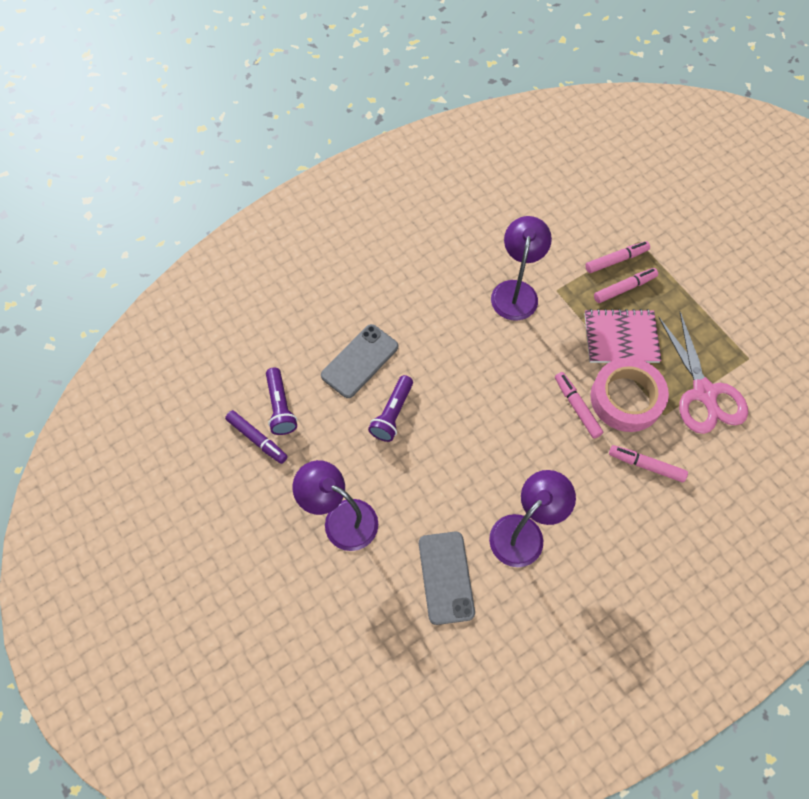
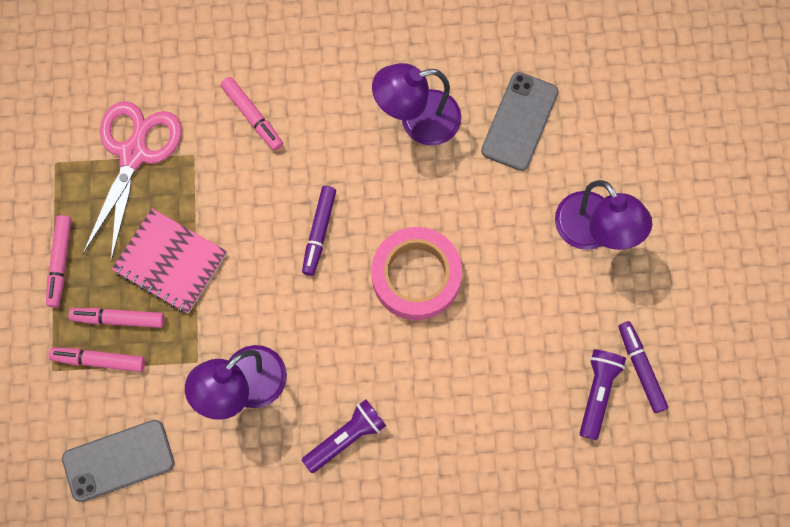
camera: 150 degrees left, 10 degrees up
grey phone [321,324,398,398] -> grey phone moved to [62,420,174,502]
purple flashlight [368,375,413,442] -> purple flashlight moved to [302,399,386,473]
pink marker [555,372,603,439] -> pink marker moved to [46,215,72,307]
pink tape [591,358,669,432] -> pink tape moved to [372,227,462,320]
none -> purple marker [302,186,336,276]

